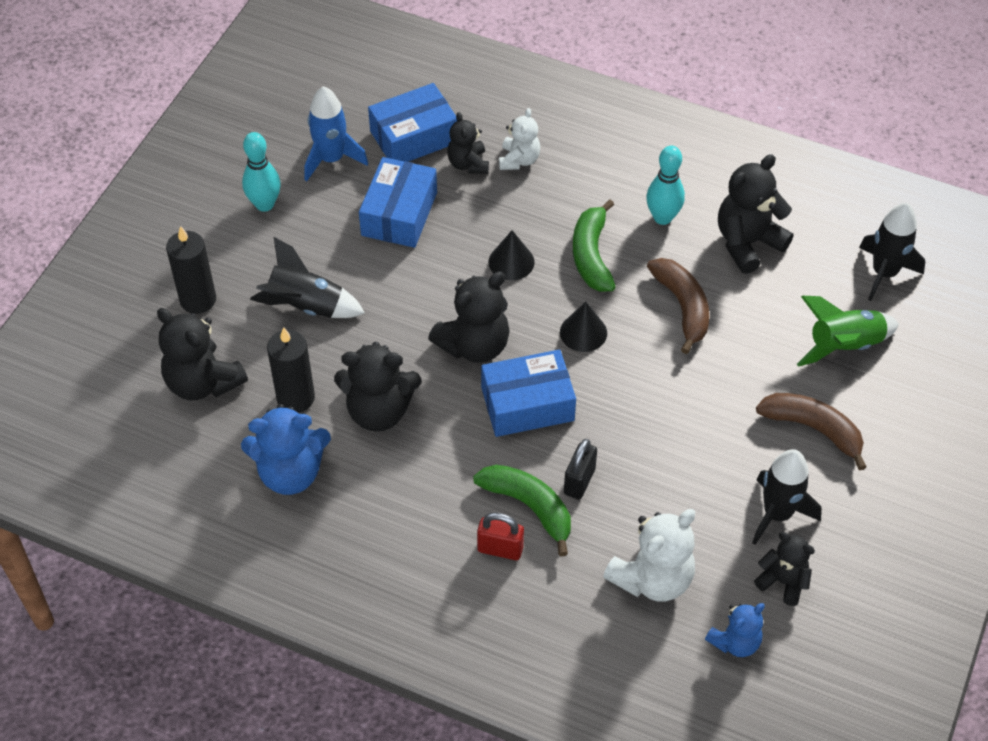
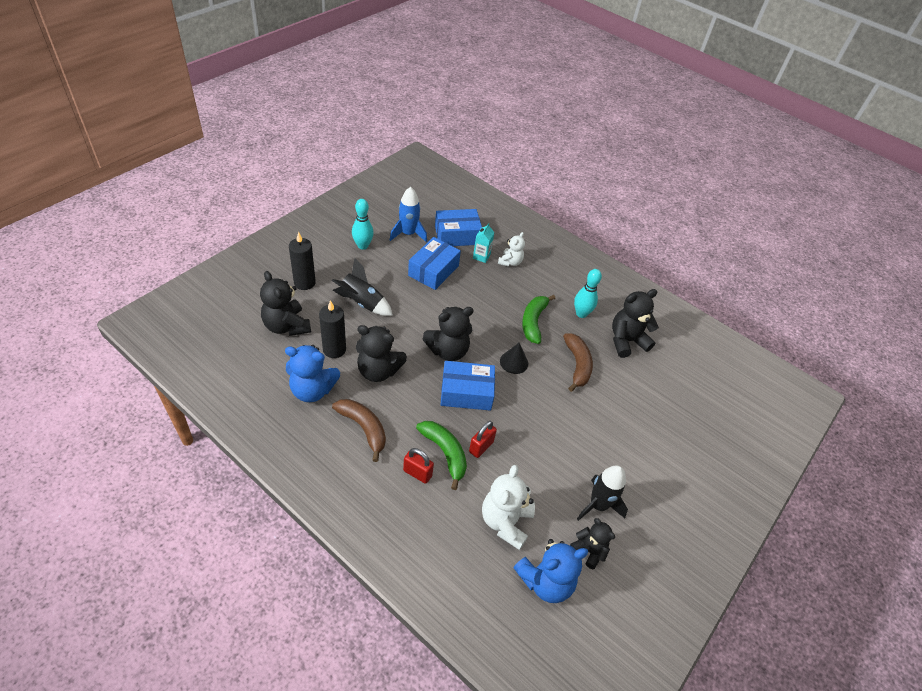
camera: 10 degrees right, 5 degrees down
black teddy bear [447,112,489,174] -> turquoise carton [473,223,494,263]
black cone [489,230,535,280] -> none
black padlock [564,439,597,499] -> red padlock [469,421,497,458]
white teddy bear [603,509,695,602] -> white teddy bear turned 135 degrees clockwise [482,465,535,550]
blue teddy bear [705,603,765,657] -> blue teddy bear [513,539,589,603], size x1.65
brown banana [756,393,866,470] -> brown banana moved to [332,399,386,462]
green rocket [797,296,899,366] -> none
black rocket [859,203,925,301] -> none

